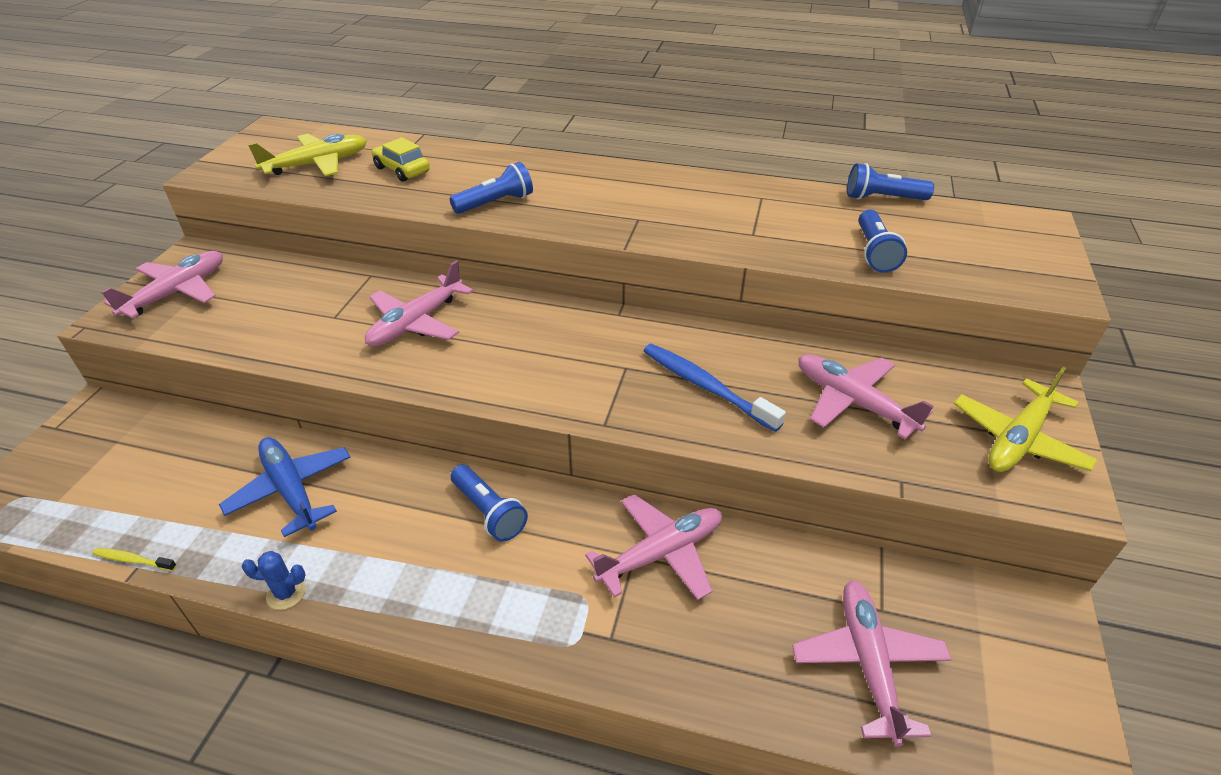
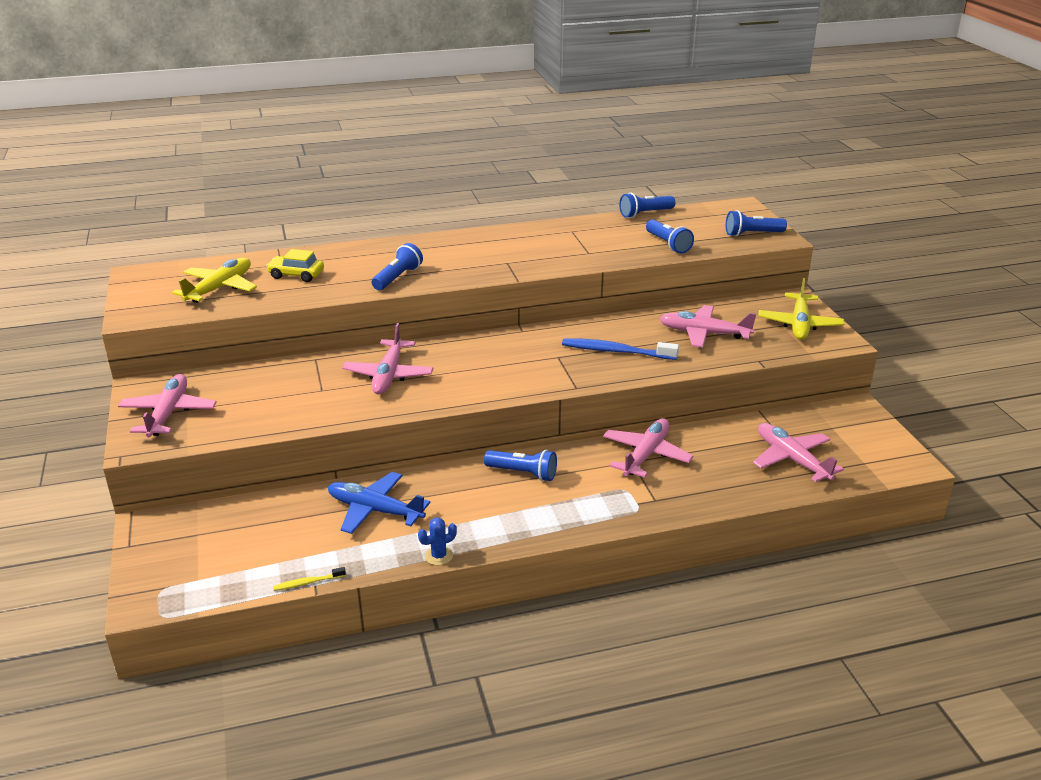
camera: 30 degrees left, 10 degrees down
none -> blue flashlight [726,210,787,237]

